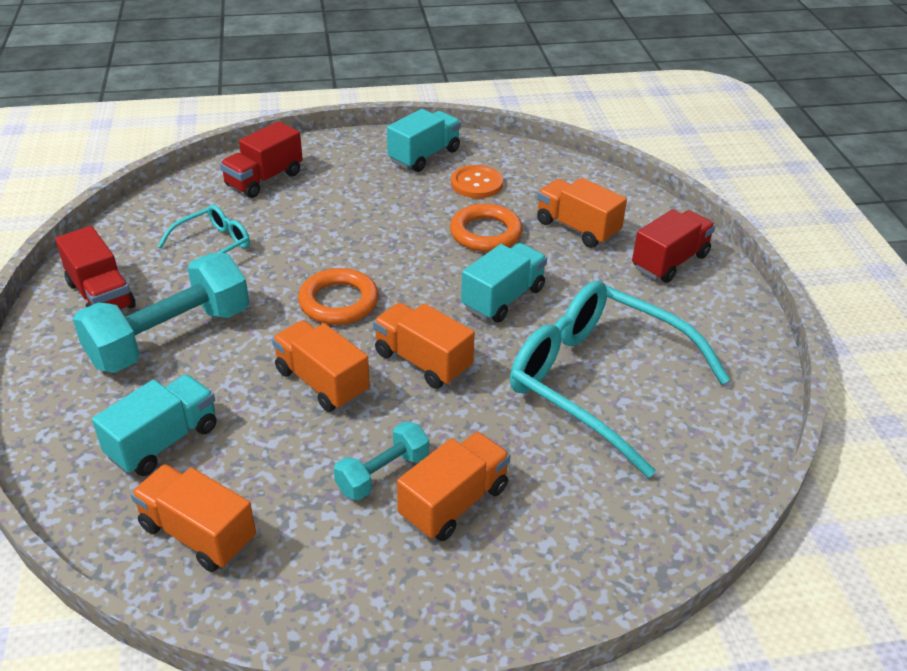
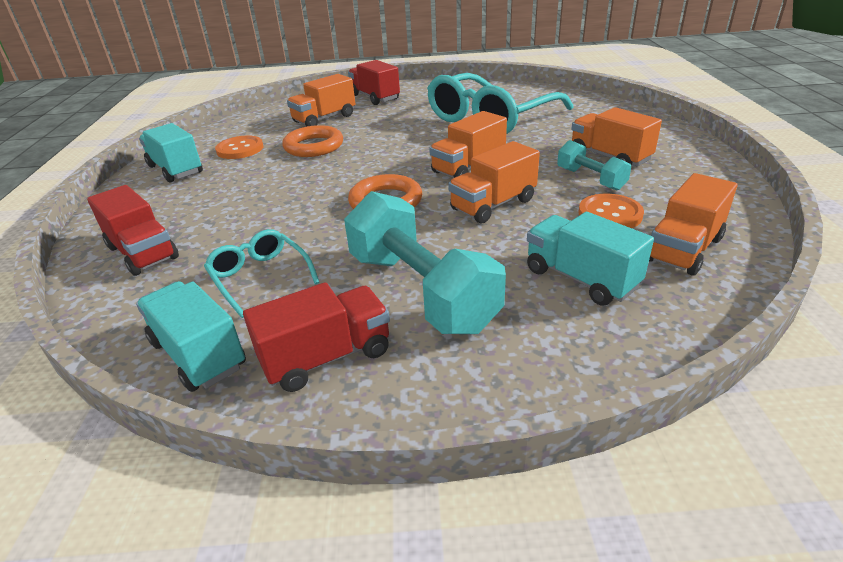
camera: 80 degrees left, 5 degrees down
turquoise truck [461,243,547,322] -> turquoise truck moved to [136,281,246,392]
none -> orange button [578,194,644,228]

